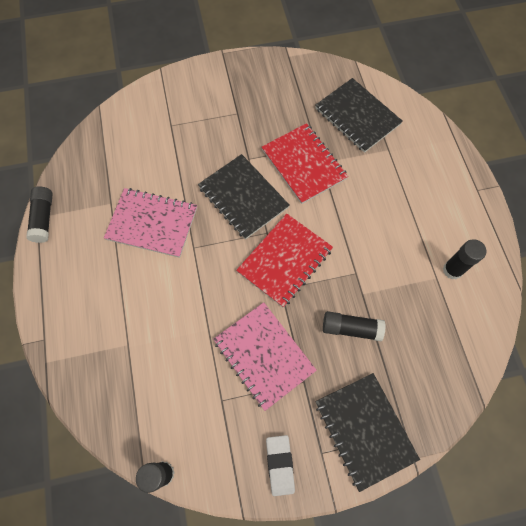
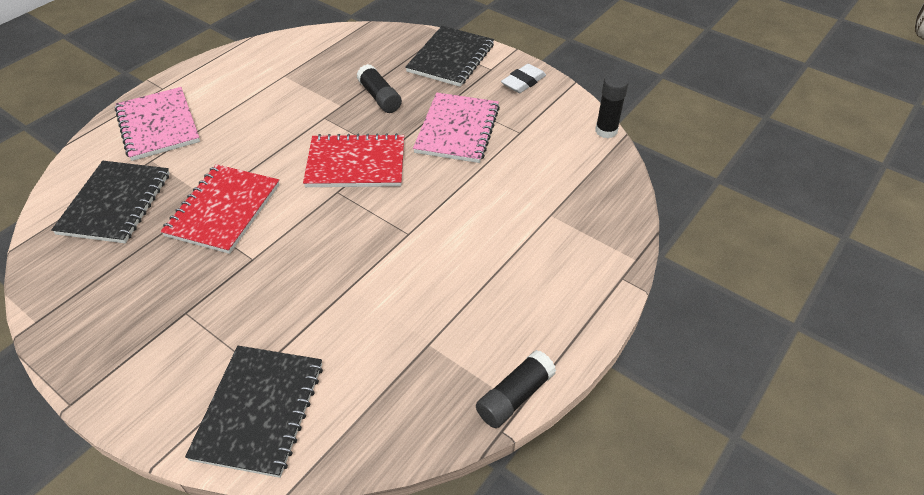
camera: 130 degrees left, 20 degrees down
pink notebook [104,188,197,258] -> pink notebook moved to [115,87,200,161]
black notebook [198,154,290,240] -> black notebook moved to [185,346,323,478]
black glue stick [443,239,486,279] -> none

